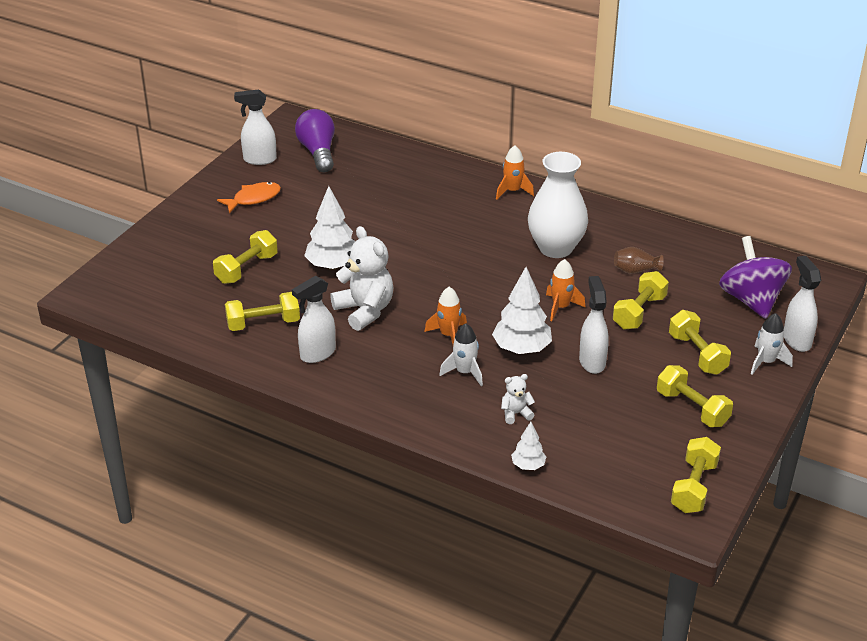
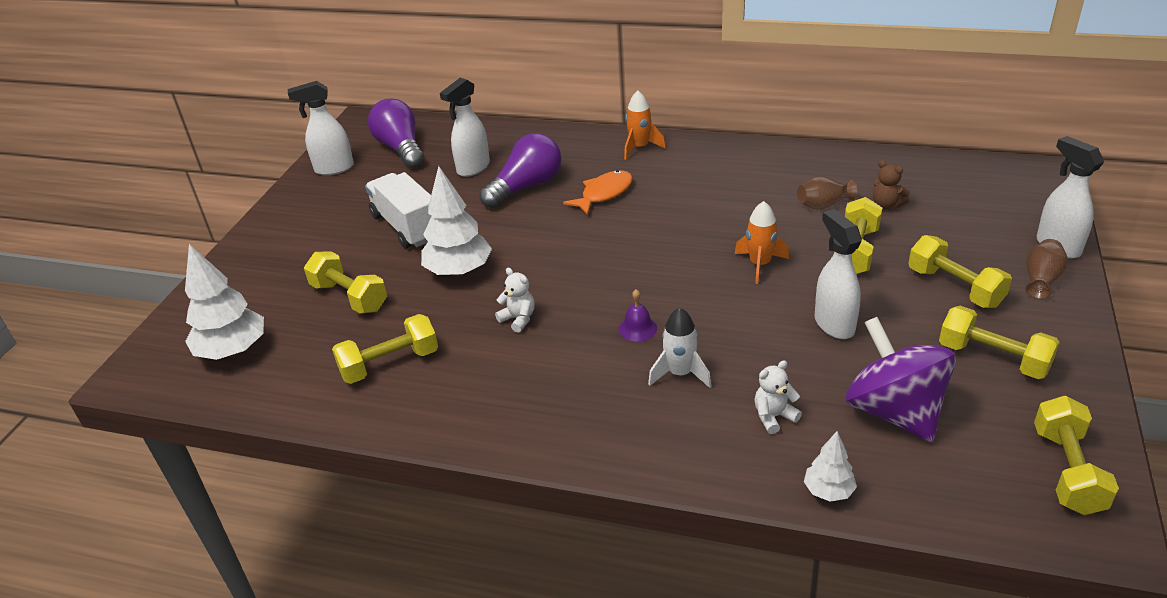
camera: 10 degrees left, 0 degrees up
yellow dumbbell [213,230,278,284] -> yellow dumbbell turned 75 degrees counterclockwise [304,251,387,314]
orange fish [217,182,281,213] -> orange fish moved to [563,170,633,215]
white spray bottle [292,276,336,363] -> white spray bottle moved to [440,78,490,177]
white teddy bear [330,226,394,331] -> white teddy bear [495,268,535,333], size x0.48
orange rocket [424,287,467,344] -> purple bell [619,289,657,341]
white tree [492,267,552,354] -> white tree moved to [185,244,264,360]
white vase [528,152,588,258] -> none
purple spinning top [719,236,792,319] -> purple spinning top moved to [846,317,956,442]
white rocket [751,313,793,375] -> brown vase [1025,239,1068,299]
none -> white truck [365,172,431,249]
none -> purple light bulb [479,133,561,208]
none -> brown teddy bear [873,160,910,209]

